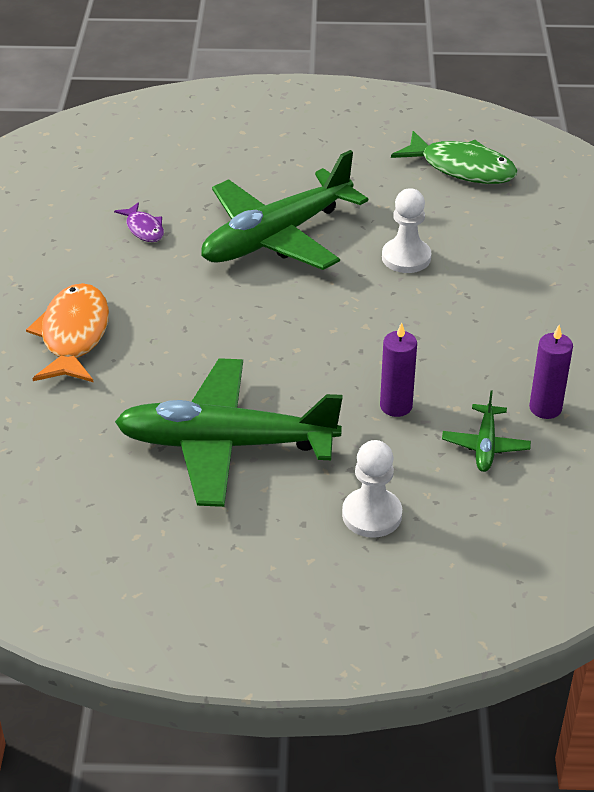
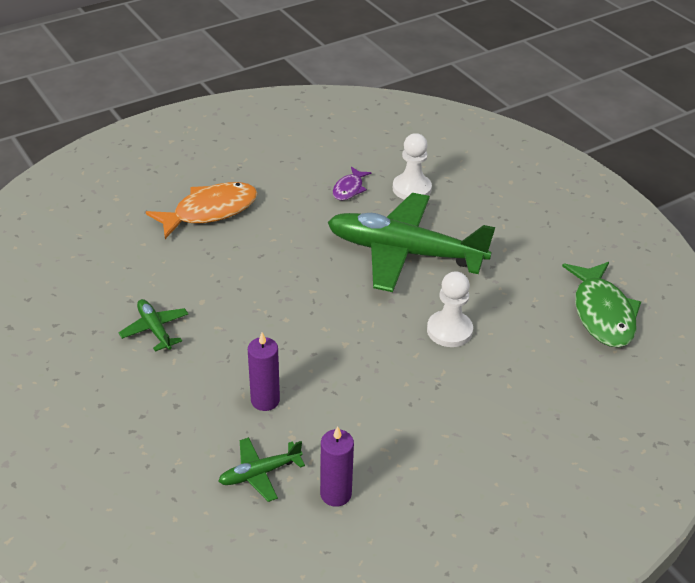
camera: 55 degrees right, 0 degrees up
green plane [115,358,343,507] -> green plane [118,299,188,352], size x0.43
white pawn [342,440,402,538] -> white pawn moved to [393,133,432,200]

